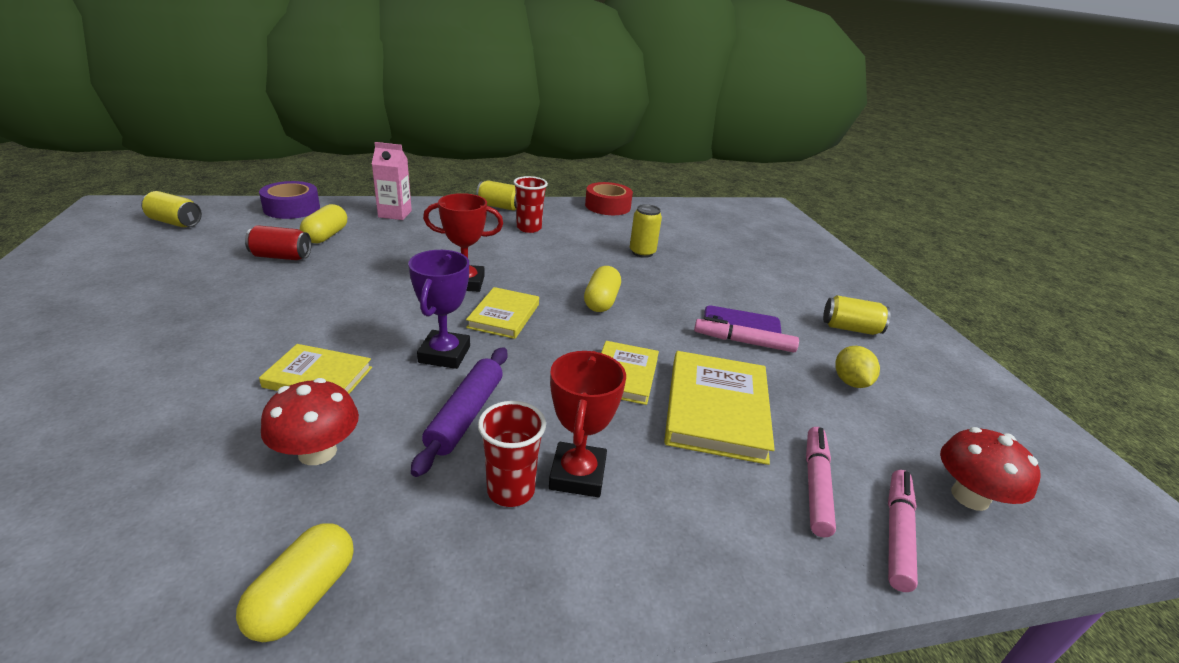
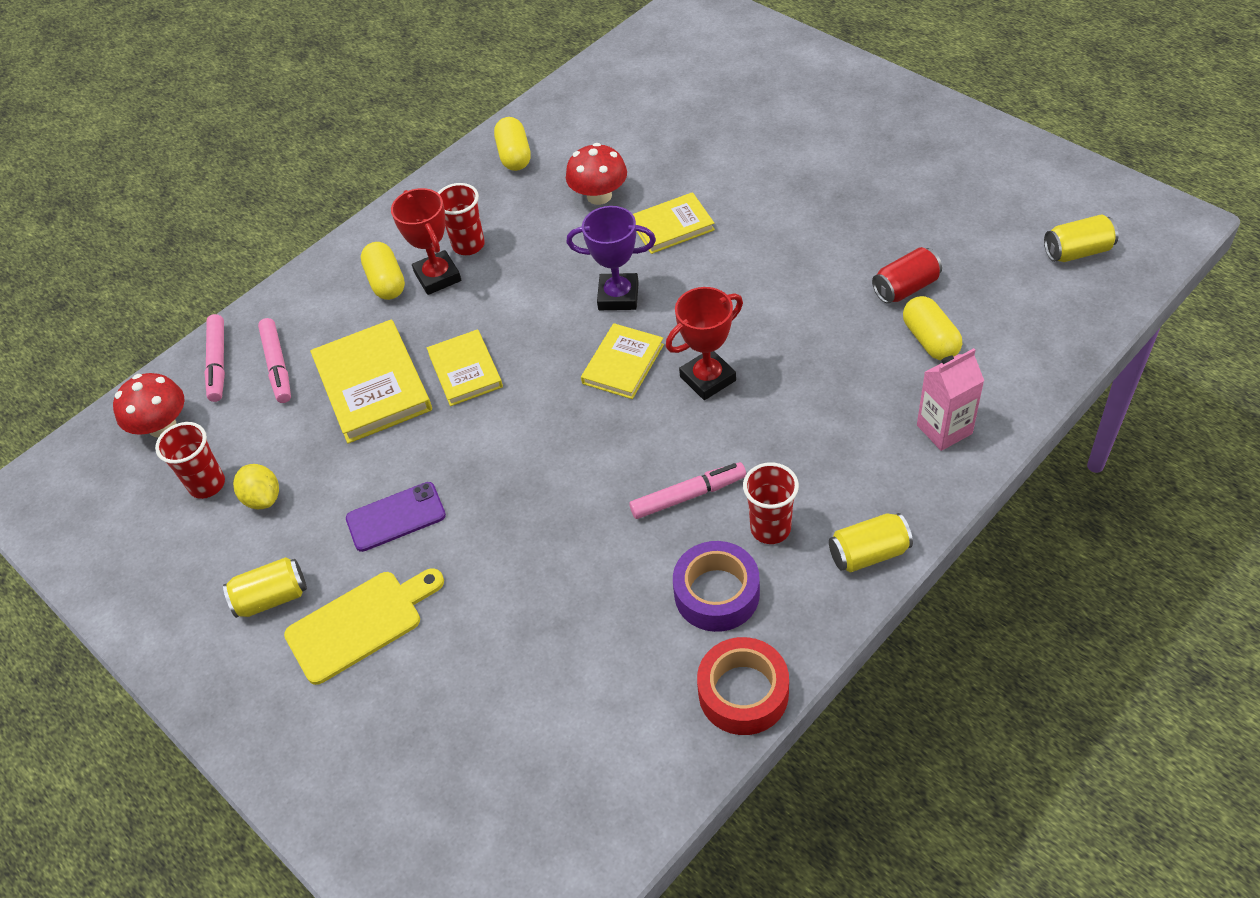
camera: 155 degrees right, 20 degrees up
purple tape [259,181,320,219] -> purple tape moved to [673,541,760,632]
purple trophy [408,250,470,369] -> purple trophy turned 60 degrees counterclockwise [567,206,656,310]
purple rolling pin [411,347,508,477] -> none
yellow book [466,287,539,339] -> yellow book turned 45 degrees clockwise [581,323,664,399]
yellow capsule [584,266,621,312] -> yellow capsule moved to [361,242,405,300]
yellow can [630,204,662,258] -> none
pink marker [694,317,799,353] -> pink marker moved to [629,462,746,519]
none -> red cup [155,422,225,499]
none -> yellow cutting board [284,568,444,685]

